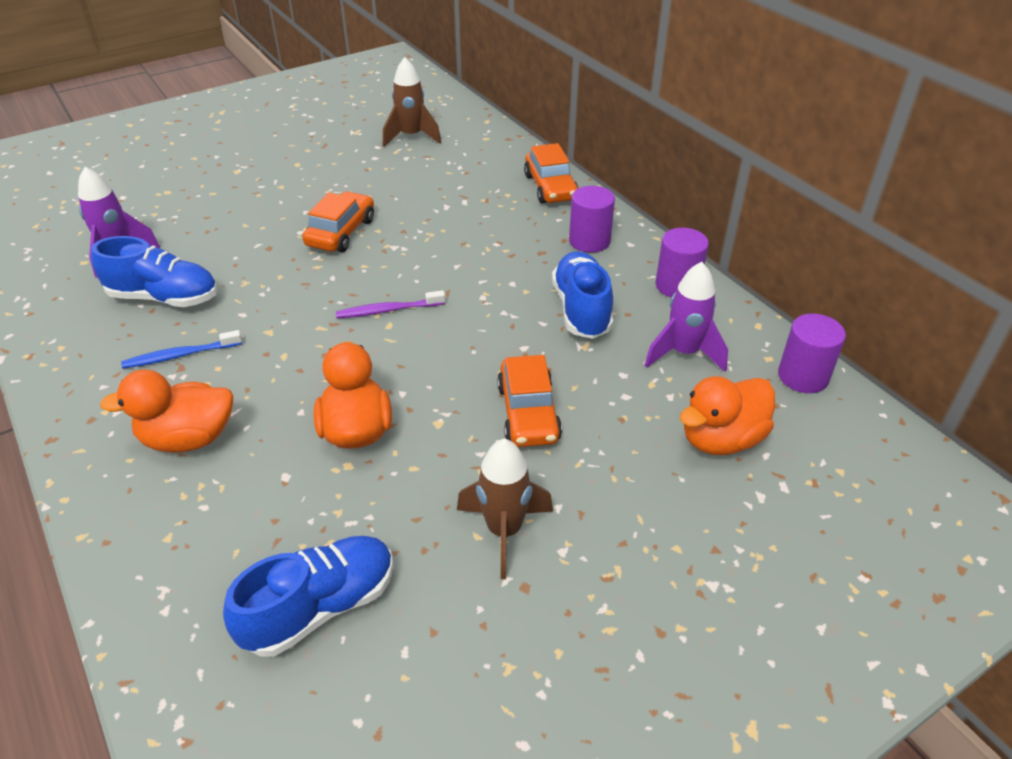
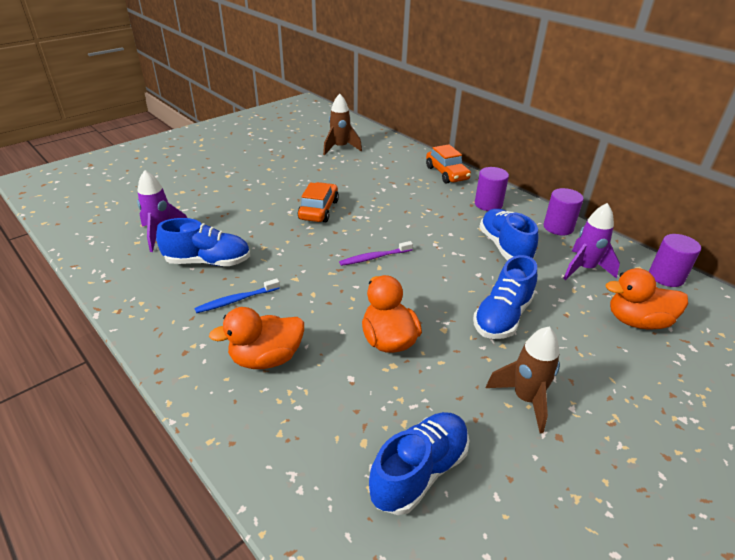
camera: 10 degrees left, 5 degrees down
orange car [497,355,562,447] -> blue shoe [473,255,537,339]
orange duck [680,376,775,455] -> orange duck turned 45 degrees clockwise [606,268,688,330]

